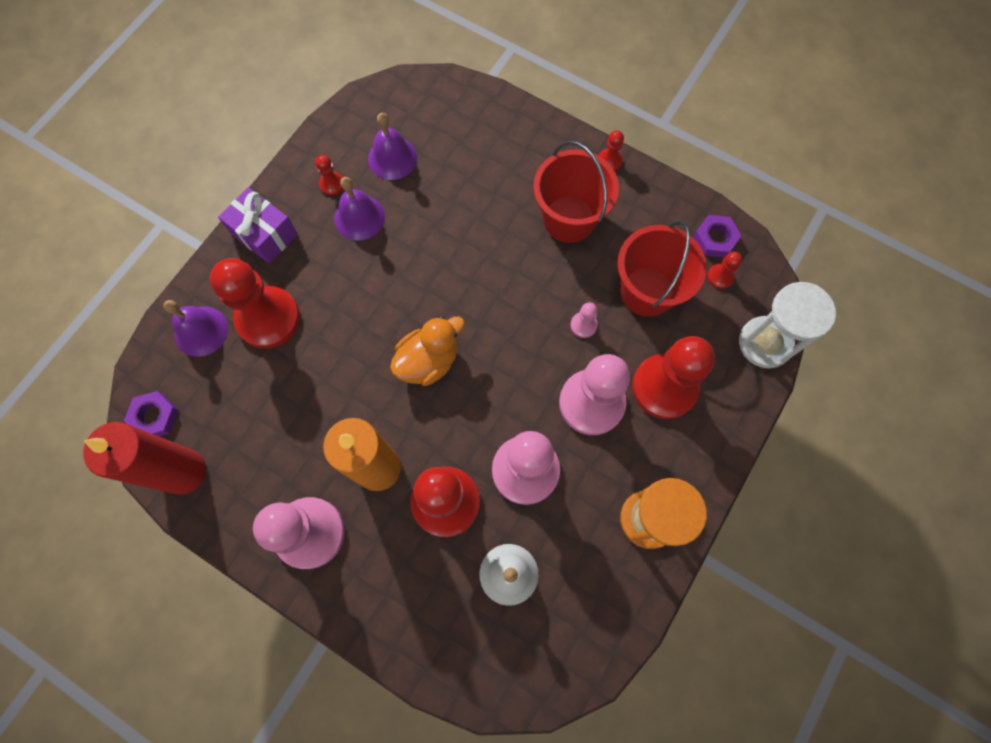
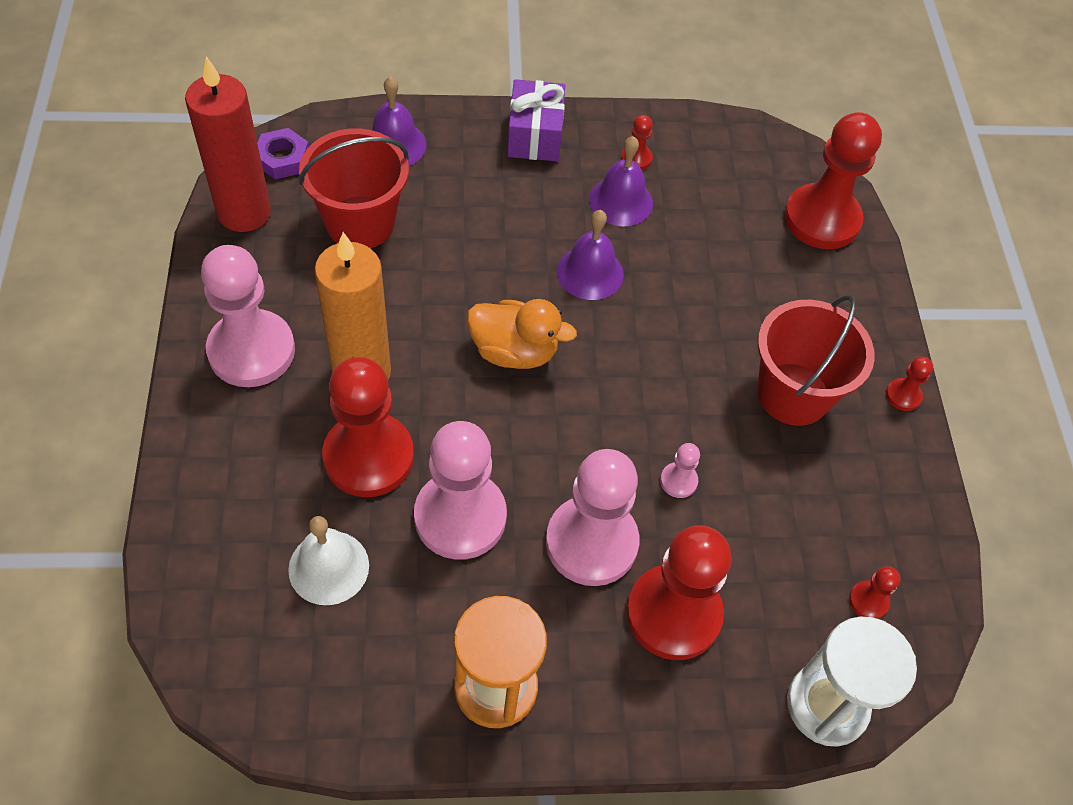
camera: 50 degrees right, 15 degrees down
red pawn [210,258,300,349] -> red pawn moved to [784,112,882,249]
purple bell [368,113,417,180] -> purple bell moved to [557,210,624,300]
red bucket [617,220,707,317] -> red bucket moved to [299,128,409,248]
purple nut [693,215,742,258] -> none

